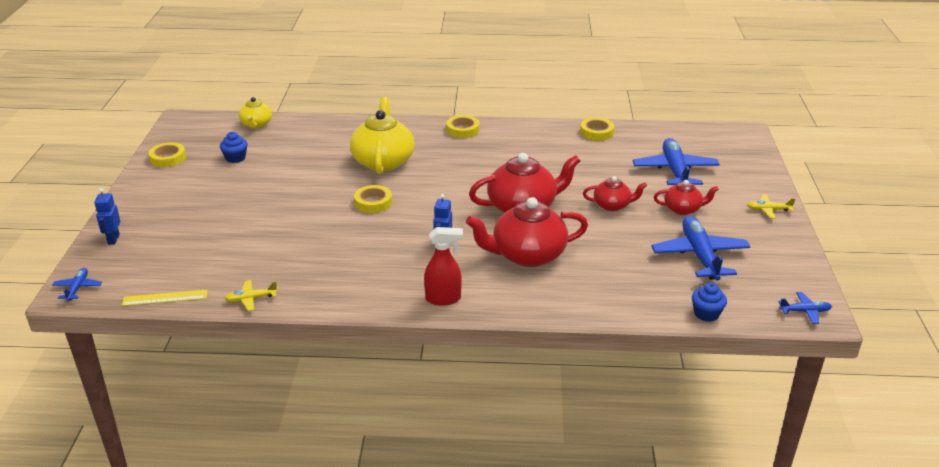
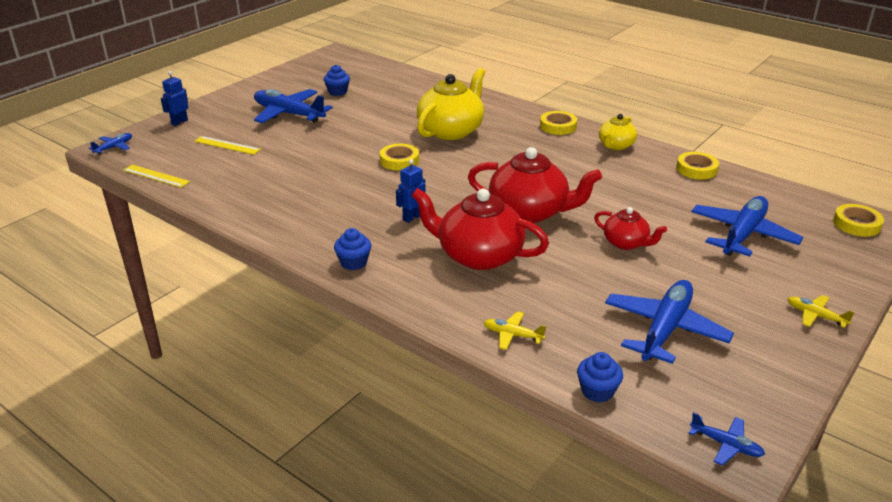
camera: 35 degrees right, 0 degrees up
yellow tape [148,142,186,167] -> yellow tape moved to [833,204,884,237]
yellow plane [224,280,278,311] -> yellow plane moved to [483,311,546,350]
yellow teapot [239,97,272,128] -> yellow teapot moved to [599,114,637,150]
red spray bottle [424,227,463,306] -> blue cupcake [334,228,371,270]
red teapot [654,180,719,215] -> none
none -> yellow ruler [194,136,261,155]
none -> blue plane [254,89,333,123]

